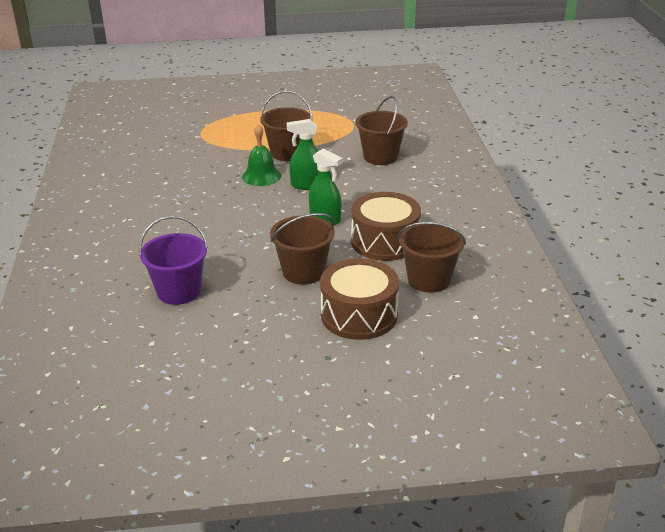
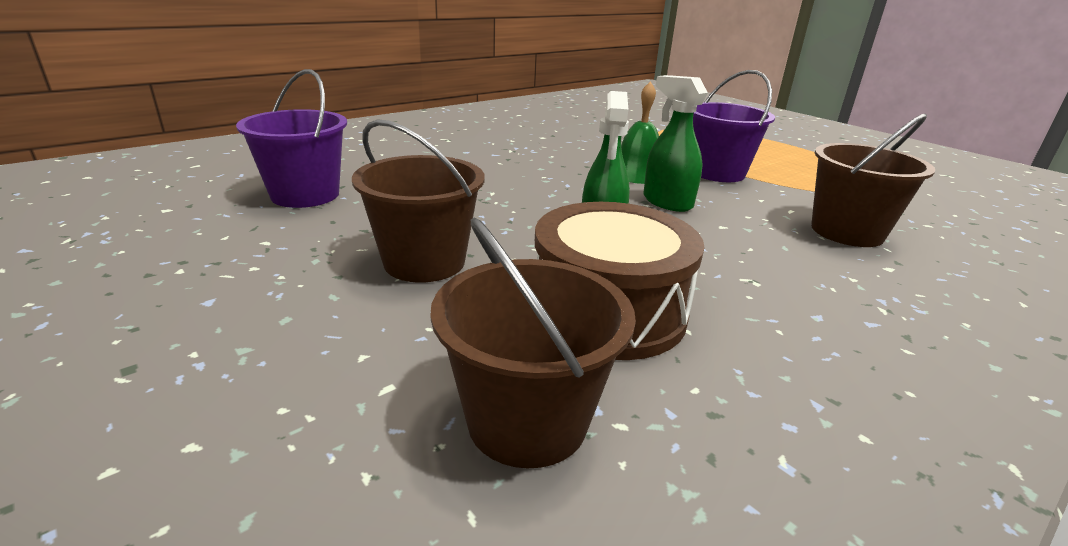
camera: 55 degrees right, 5 degrees down
brown bucket [260,91,312,161] -> purple bucket [693,70,775,182]
brown drum [320,258,399,340] -> none

